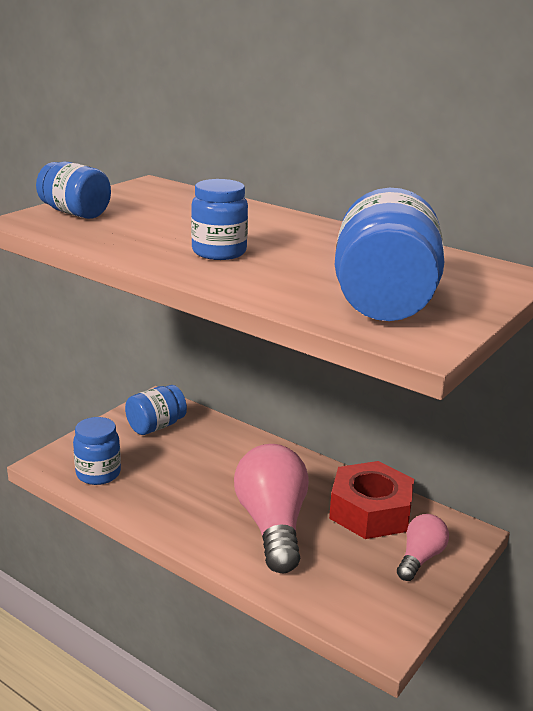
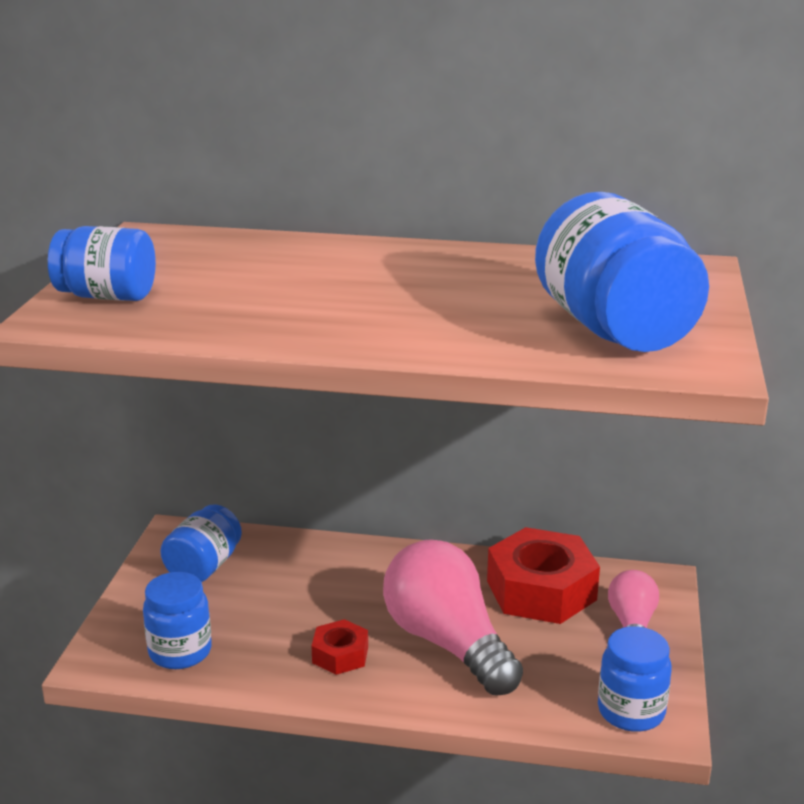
camera: 25 degrees left, 0 degrees up
blue jar [191,179,248,260] -> blue jar moved to [598,626,672,732]
none -> red nut [311,619,368,675]

